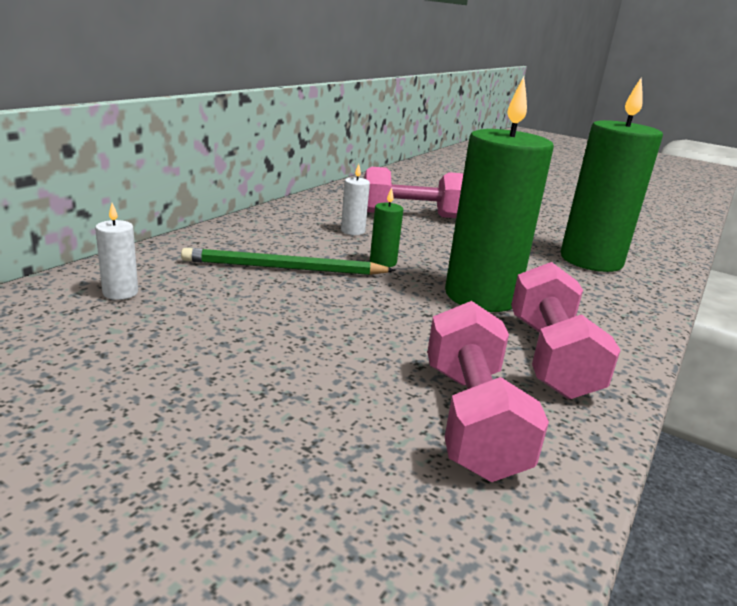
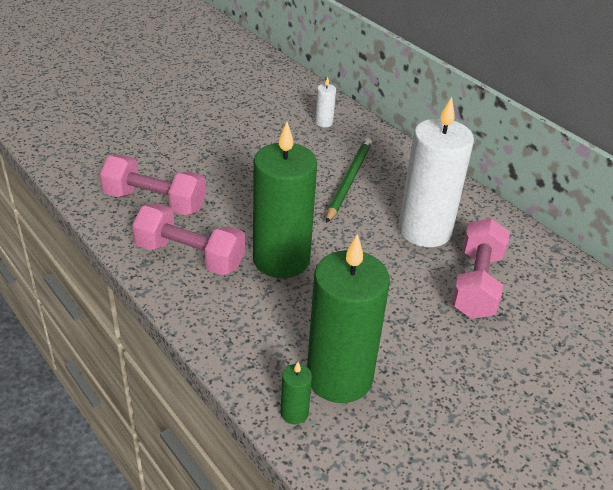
camera: 110 degrees right, 15 degrees up
white candle [341,164,370,235] -> white candle [398,97,474,247], size x2.48
green candle [370,187,403,267] -> green candle moved to [281,362,312,425]

